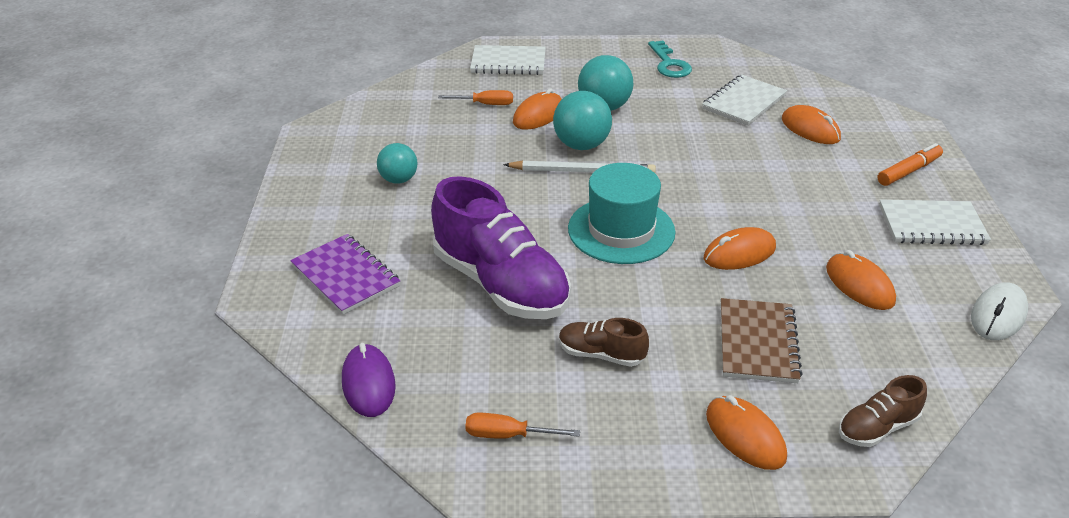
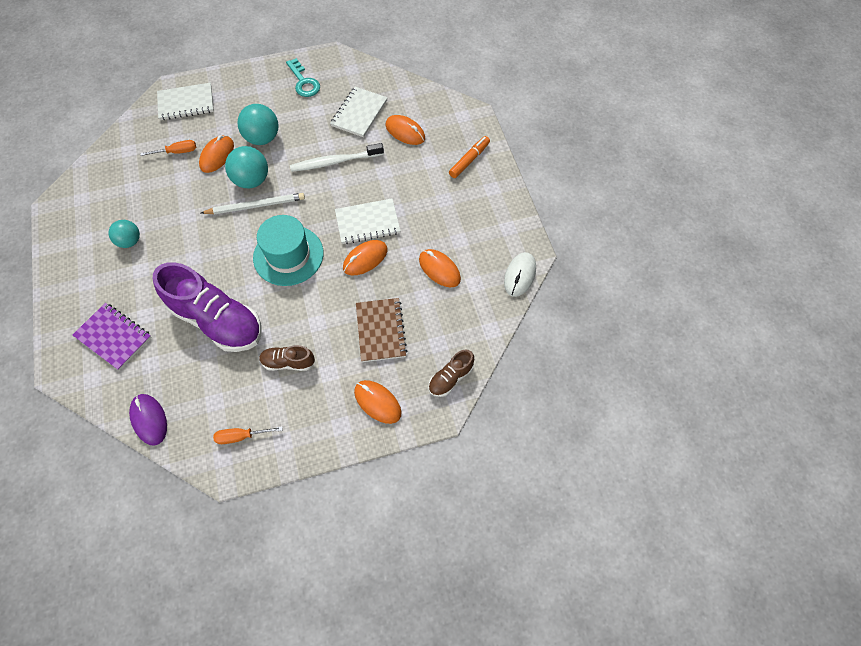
camera: 15 degrees left, 25 degrees up
white notebook [879,199,991,245] -> white notebook moved to [335,199,401,244]
none -> white toothbrush [290,143,384,172]

